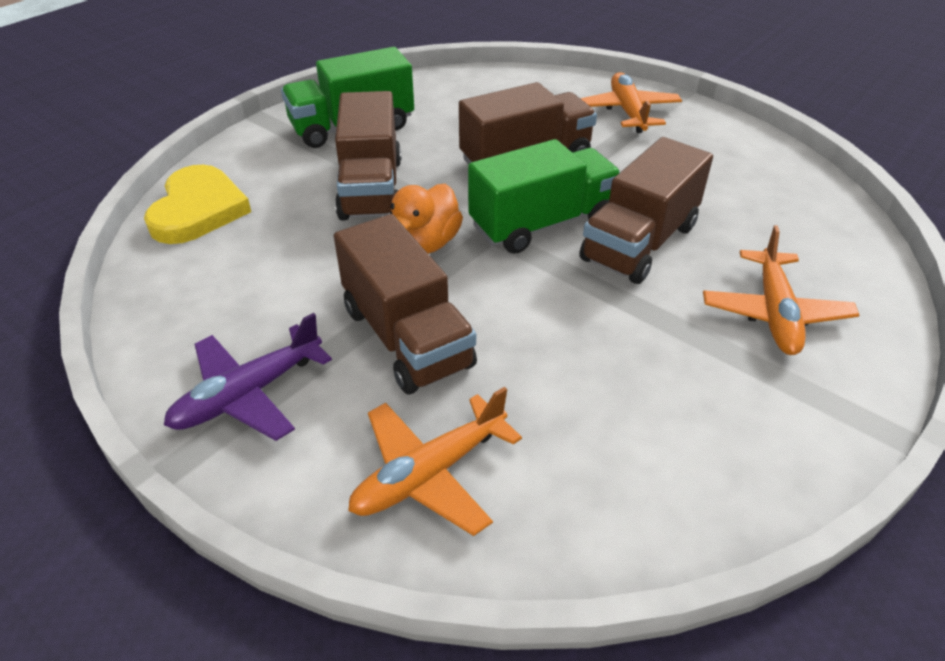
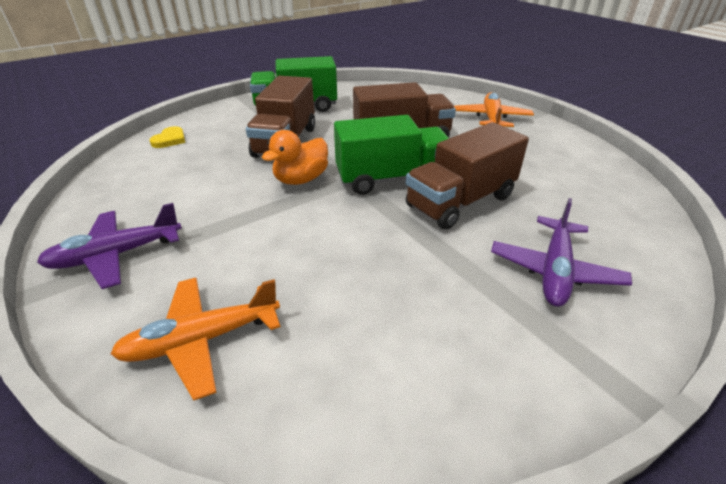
camera: 15 degrees right, 5 degrees down
yellow heart [144,165,251,244] -> yellow heart [149,126,185,148], size x0.50
brown truck [334,214,477,394] -> none
orange plane [703,225,859,355] -> purple plane [491,198,632,307]

